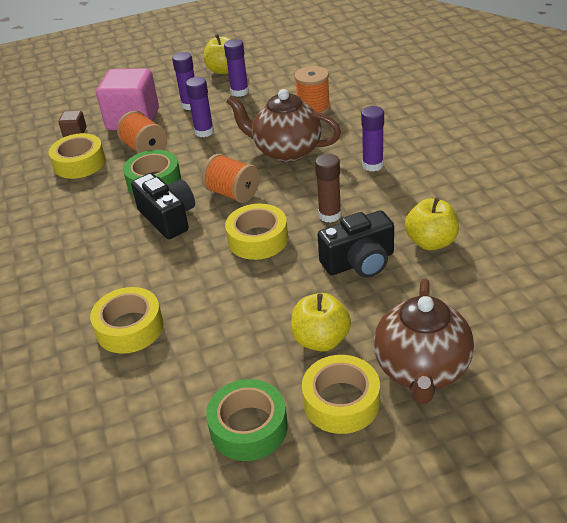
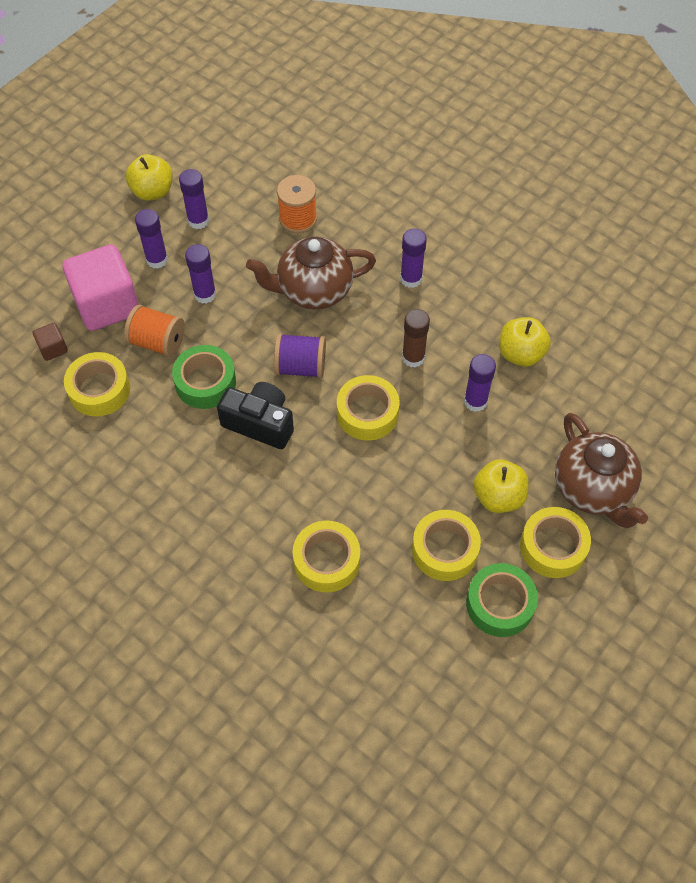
camera: 35 degrees left, 20 degrees up
orange spool [202,154,260,203] -> purple spool [274,333,326,378]
black camera [317,210,394,278] -> purple glue stick [464,354,496,412]
none -> yellow tape [412,510,481,581]

